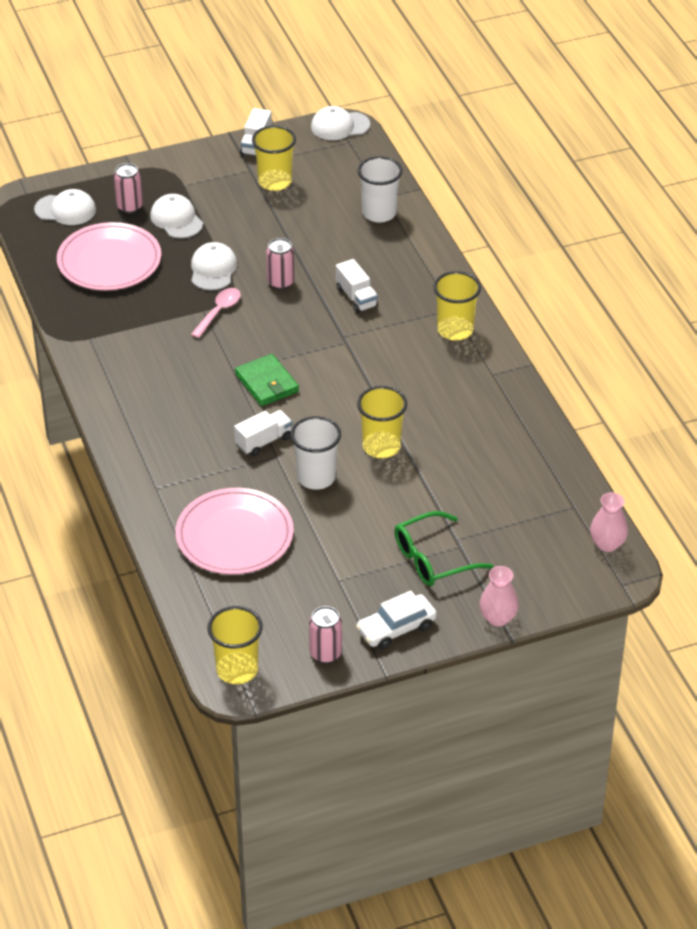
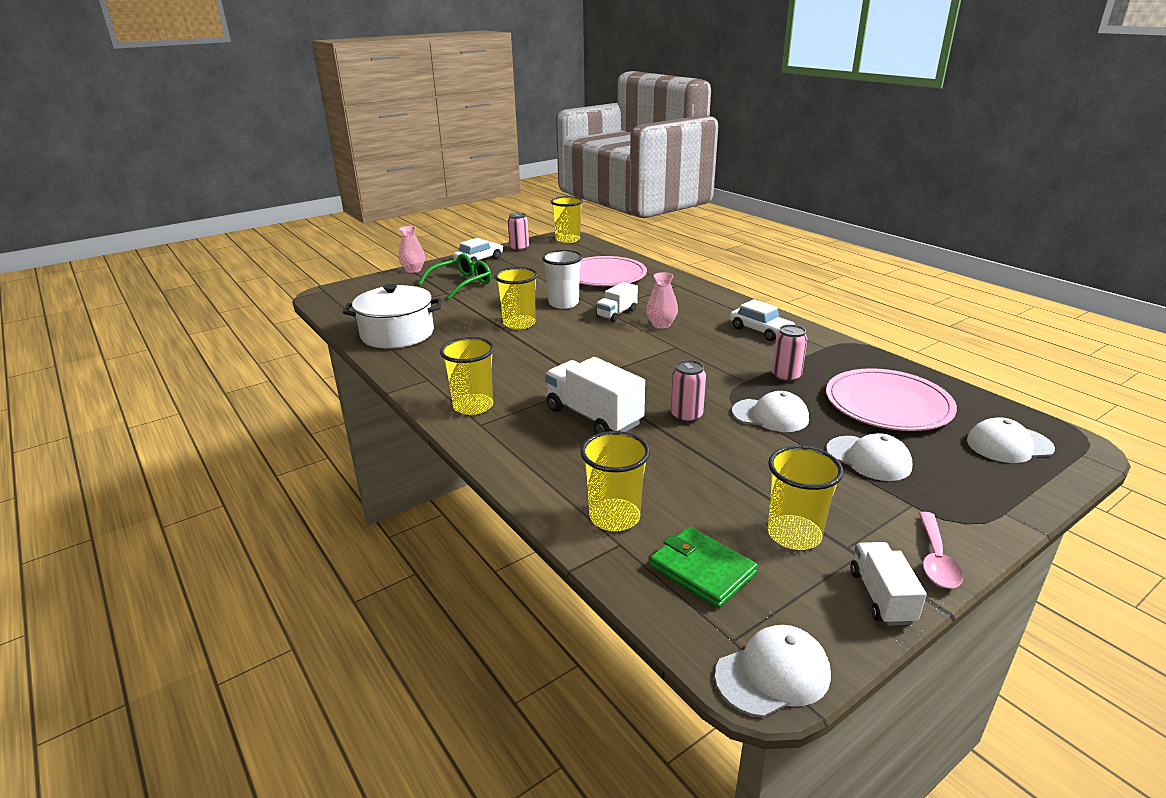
camera: 165 degrees right, 15 degrees down
pink can [114,163,143,214] -> pink can moved to [772,324,807,383]
white cap [191,242,237,291] -> white cap turned 60 degrees counterclockwise [732,391,809,432]
pink spoon [191,288,241,338] -> pink spoon moved to [919,512,963,588]
green wallet [235,354,299,406] -> green wallet moved to [650,527,758,608]
white truck [336,259,378,313] -> white truck [545,357,645,434], size x1.67
white cup [357,156,402,223] -> yellow cup [580,431,650,531]
pink vase [590,492,628,552] -> pink vase moved to [646,272,678,329]
none -> white pot [343,284,442,349]
none -> white car [730,299,795,341]

